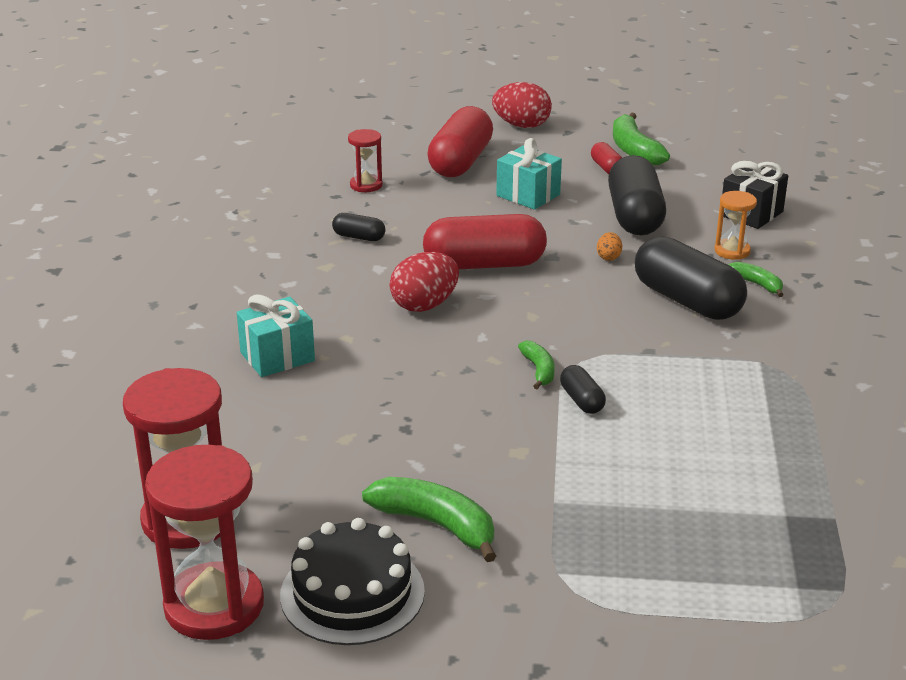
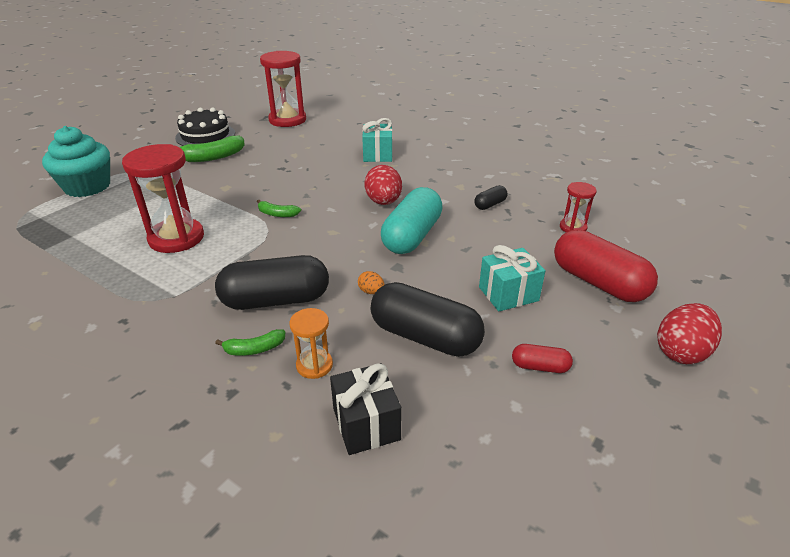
camera: 120 degrees right, 5 degrees up
red hourglass [145,445,264,640] -> red hourglass moved to [122,144,204,253]
red capsule [423,214,547,269] -> turquoise capsule [381,187,443,254]
black capsule [560,365,606,414] -> none
green banana [613,112,670,166] -> none
none -> turquoise cupcake [42,126,110,197]

